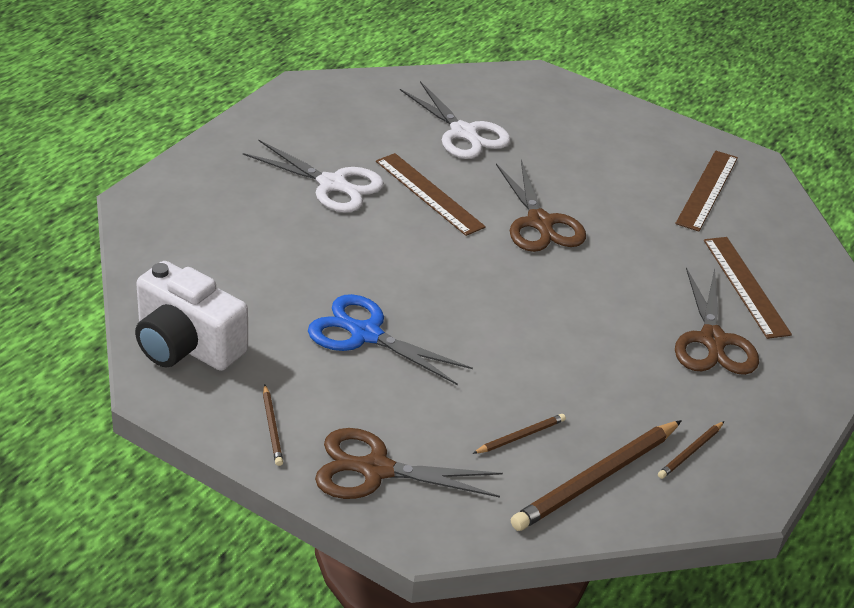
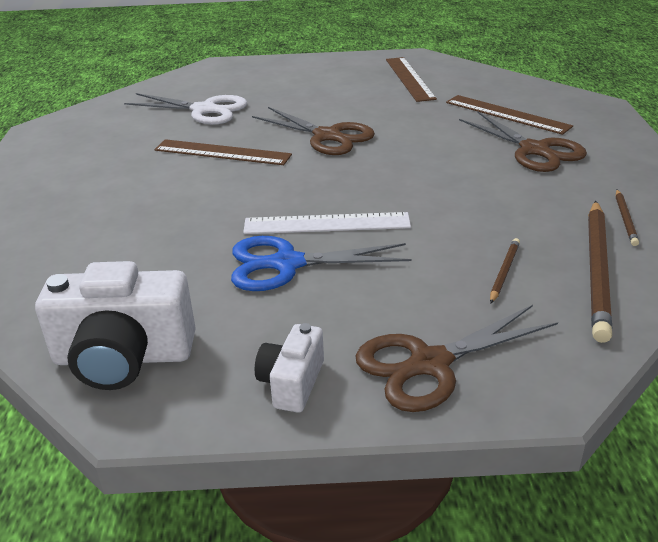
camera: 30 degrees left, 5 degrees down
white scissors [243,140,384,212] -> none
brown pencil [263,385,283,466] -> white camera [255,323,324,413]
none -> white ruler [243,212,411,234]

